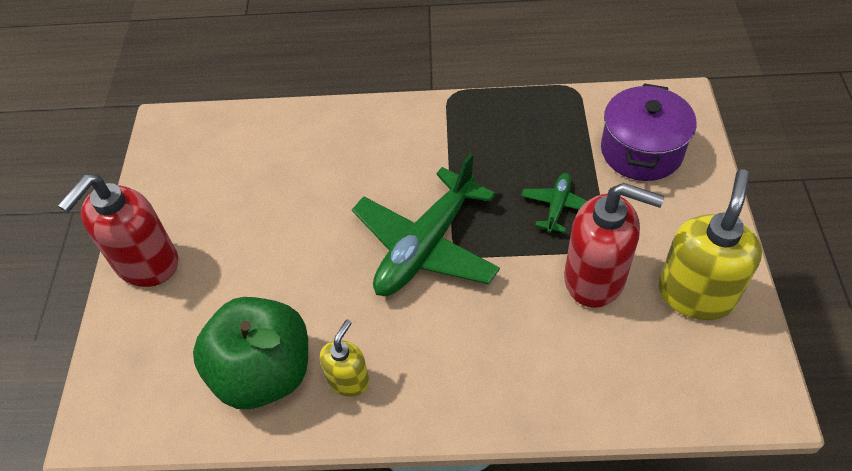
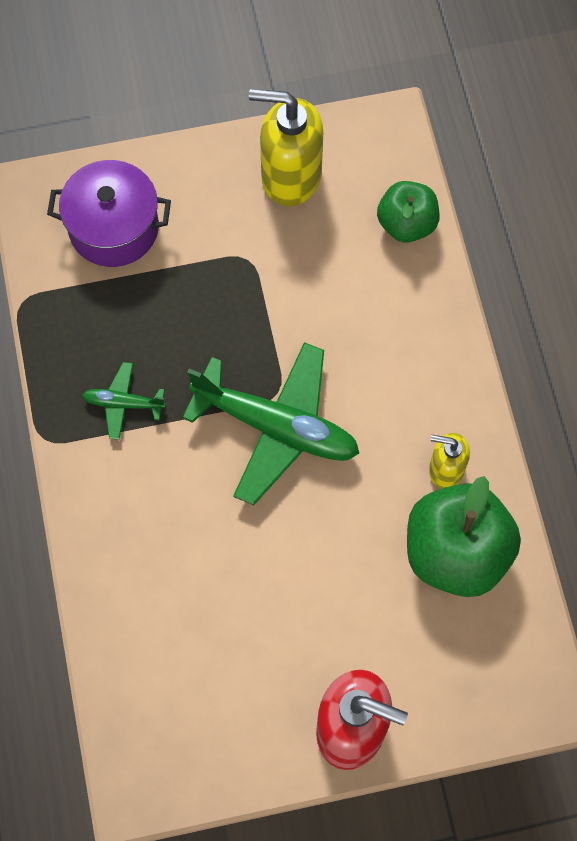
camera: 105 degrees left, 15 degrees up
green plane [521,173,587,233] -> green plane moved to [82,362,166,440]
red soap dispenser [564,183,664,308] -> none
none -> green apple [377,181,440,243]

